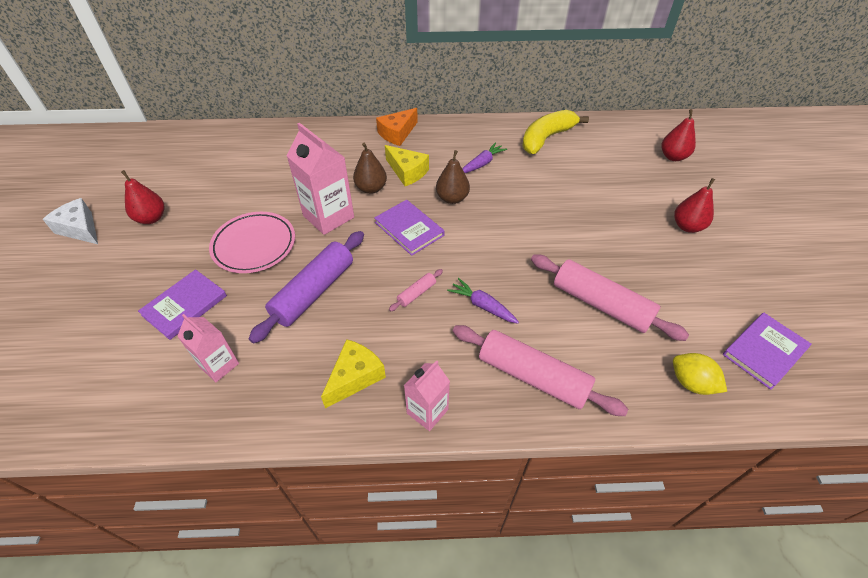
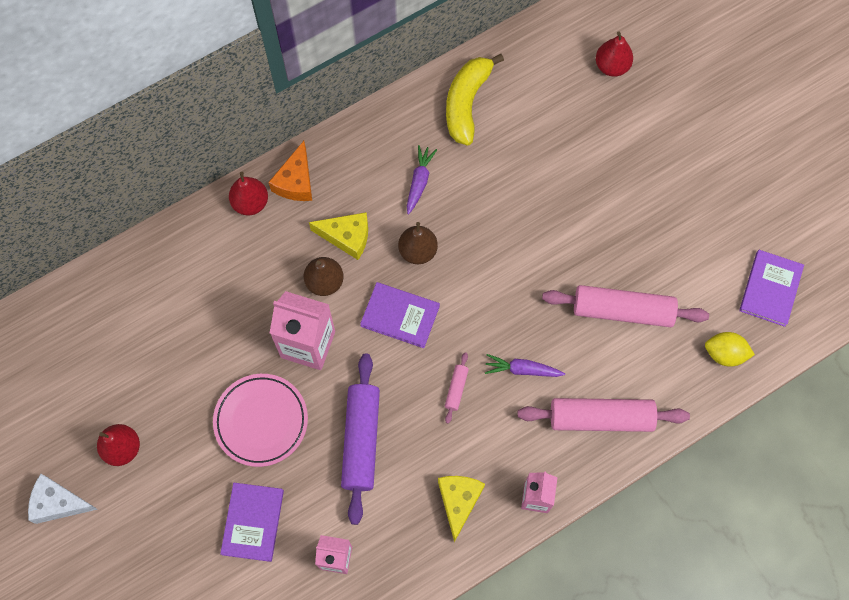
camera: 30 degrees left, 20 degrees up
red pear [674,178,715,233] -> red pear moved to [229,172,268,215]

